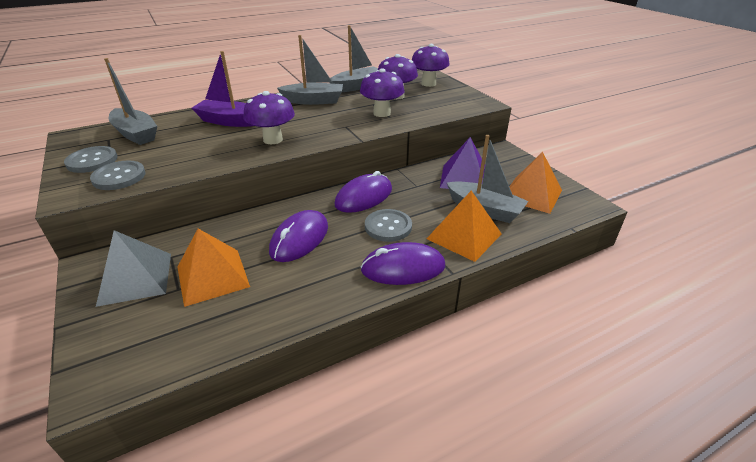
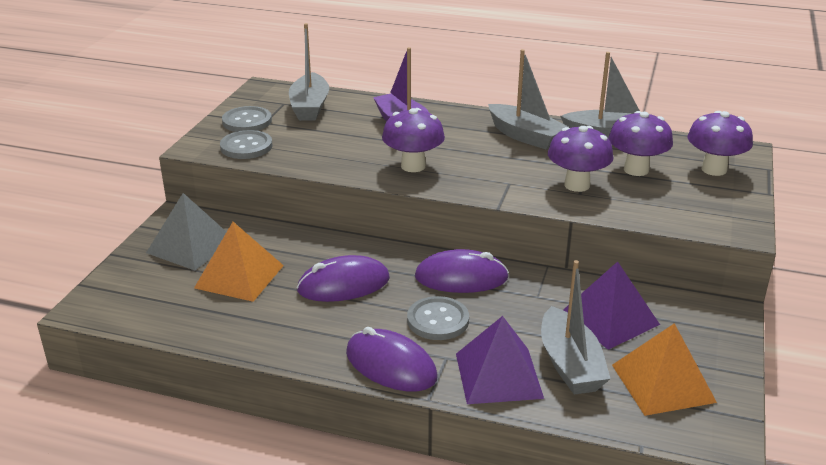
camera: 45 degrees right, 5 degrees down
orange pyramid [426,191,502,262] -> purple pyramid [456,316,544,404]

